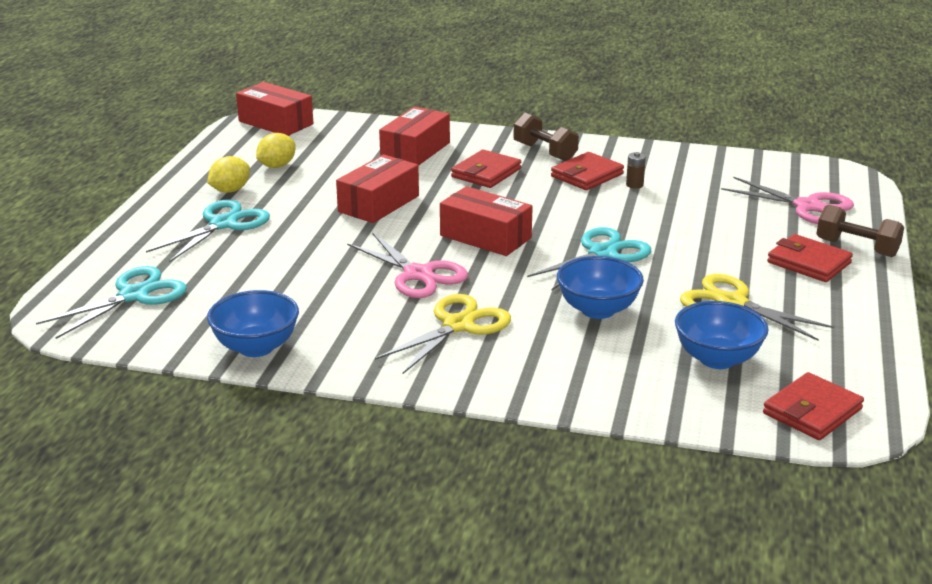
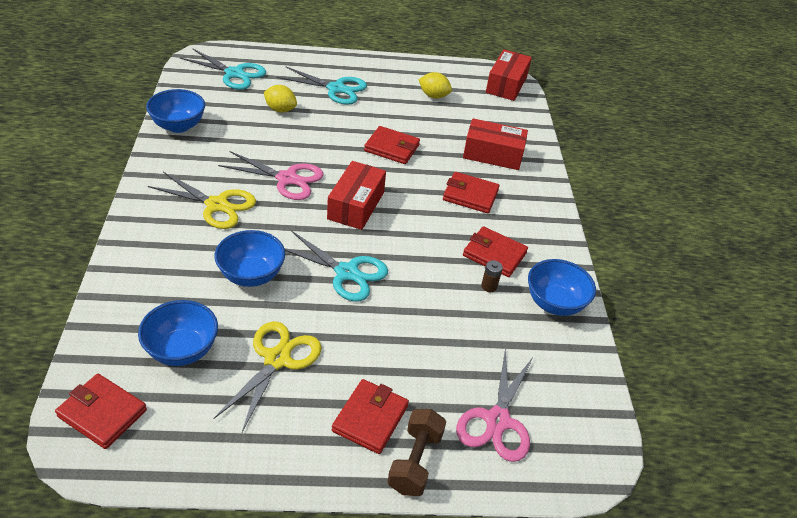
camera: 70 degrees right, 15 degrees up
yellow lemon [207,156,250,193] -> yellow lemon moved to [264,85,297,113]
red box [336,154,419,223] -> red wallet [364,126,420,164]
pink scissors [347,232,468,298] -> pink scissors turned 105 degrees counterclockwise [218,151,323,200]
brown dumbbell [513,113,579,161] -> none
none -> blue bowl [528,259,596,316]

